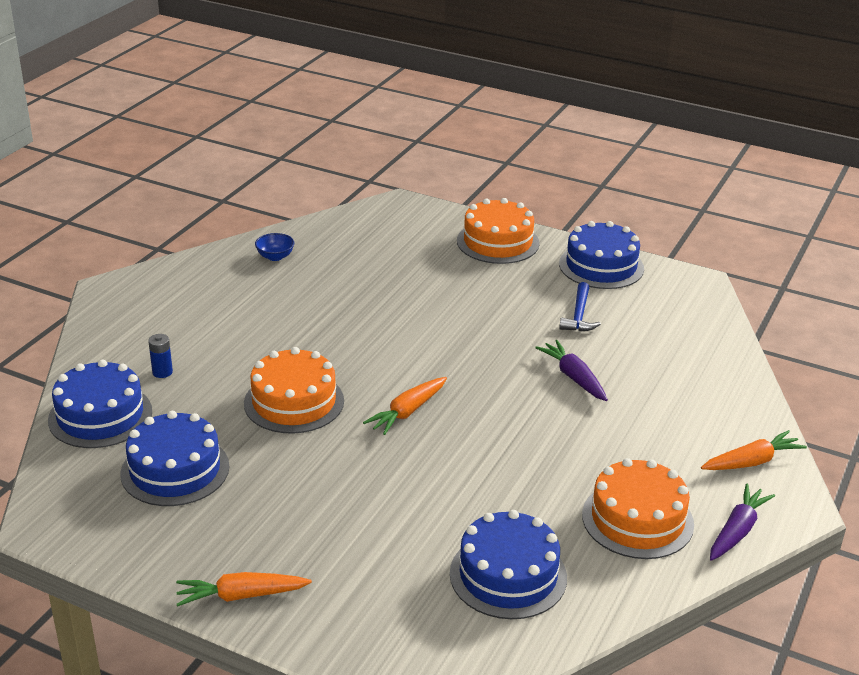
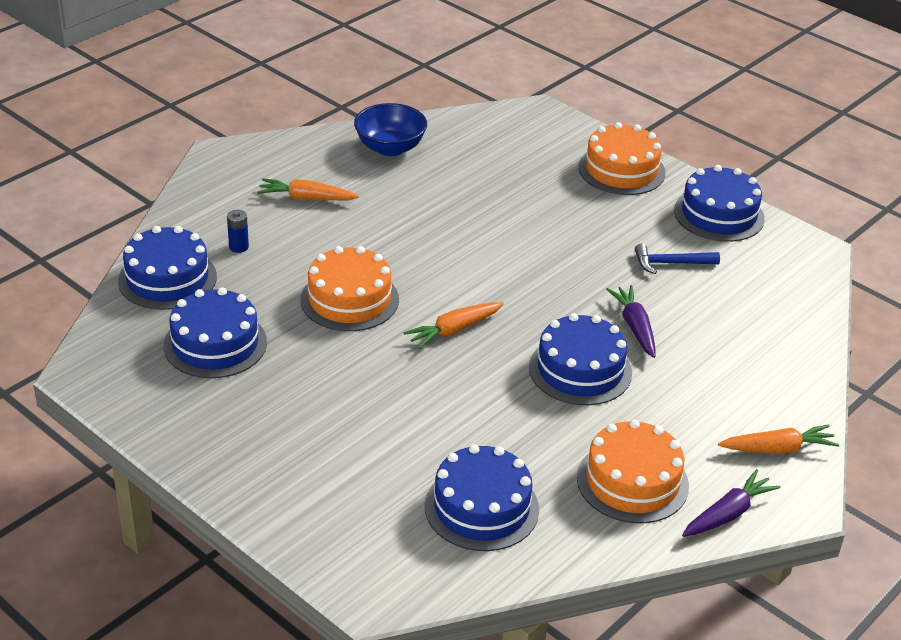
camera: 15 degrees right, 5 degrees up
orange carrot [176,572,312,607] -> orange carrot moved to [257,178,359,200]
blue bowl [255,233,294,261] -> blue bowl [354,103,427,156], size x1.82
blue hammer [559,282,601,331] -> blue hammer turned 60 degrees clockwise [635,244,720,274]
none -> blue cake [529,313,632,405]

